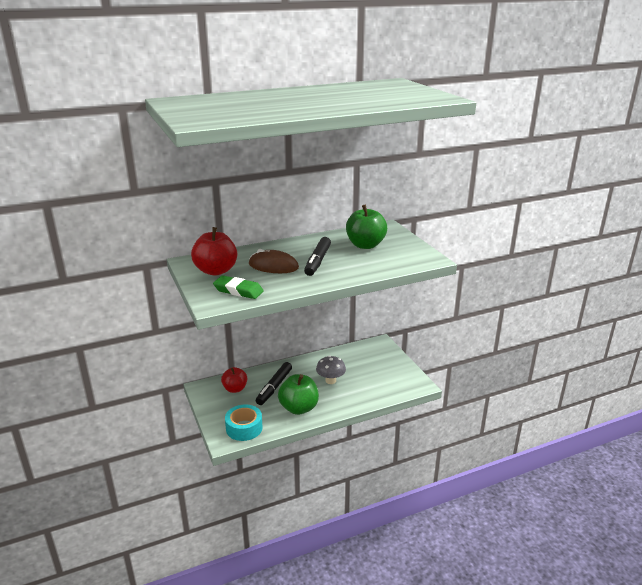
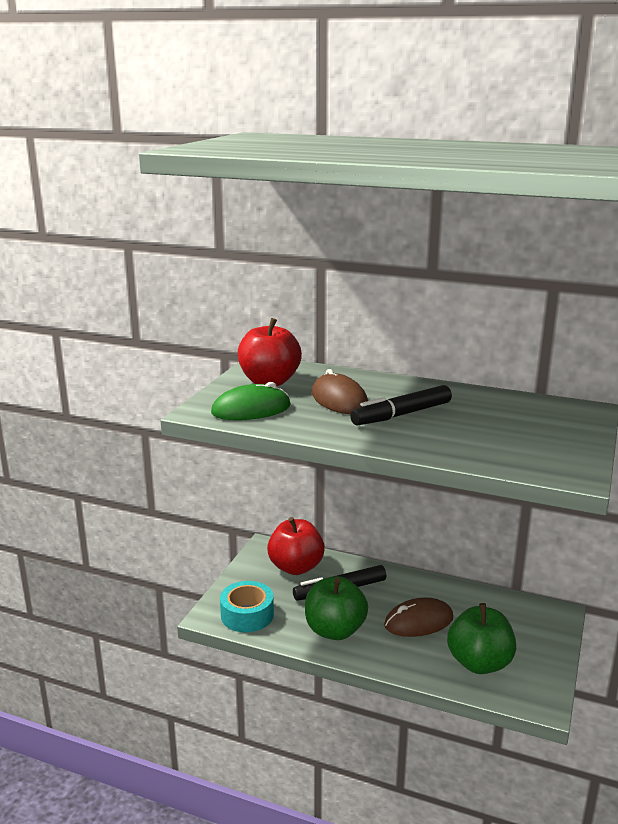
camera: 45 degrees right, 5 degrees down
green eraser [213,275,264,299] -> green mouse [211,382,291,420]
red apple [221,367,247,393] -> red apple [267,517,325,575], size x1.50
grey mushroom [316,355,346,384] -> brown mouse [384,597,453,637]
green apple [346,204,387,249] -> green apple moved to [447,603,516,674]

